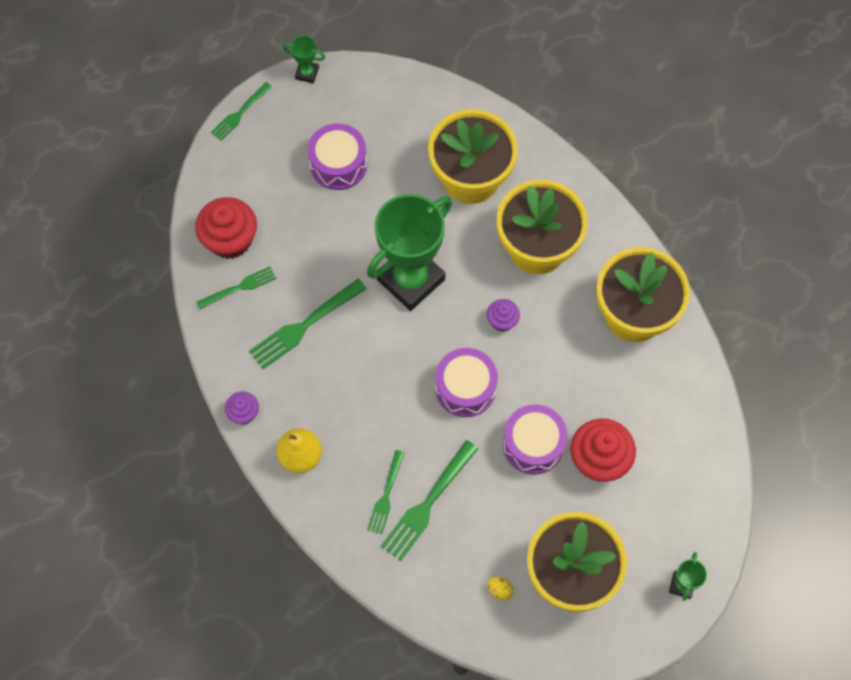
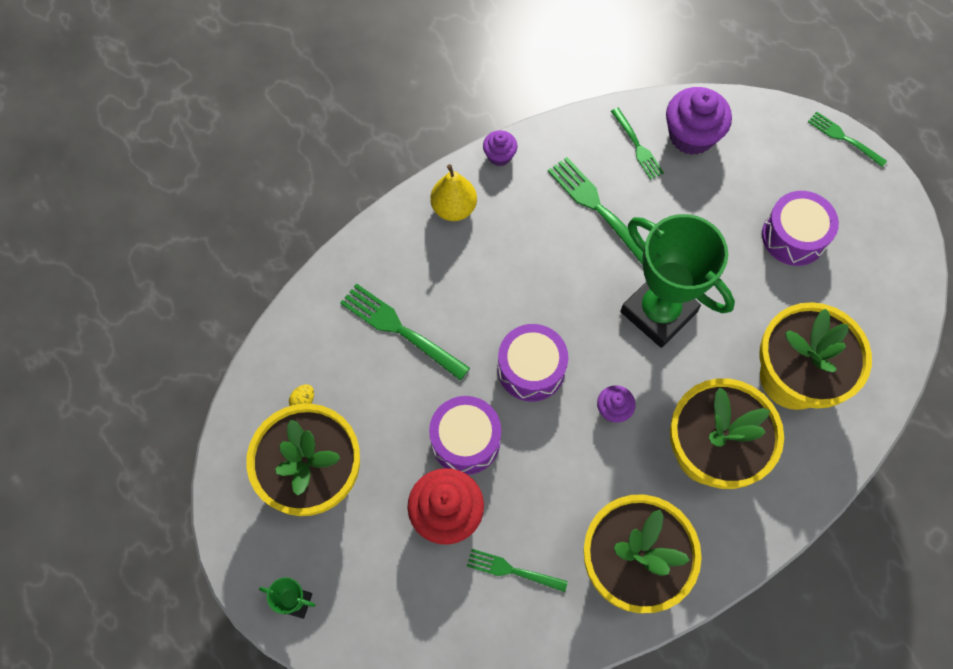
camera: 90 degrees right, 0 degrees up
red cupcake [195,197,257,259] -> purple cupcake [666,87,732,155]
green trophy [283,35,325,83] -> none
green fork [367,450,405,534] -> green fork moved to [467,549,568,592]

